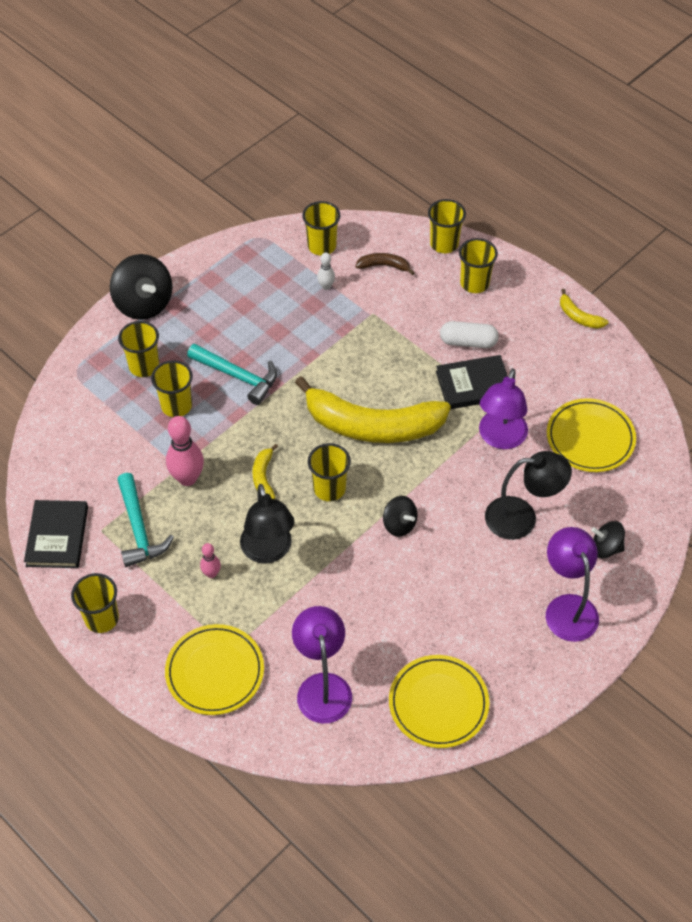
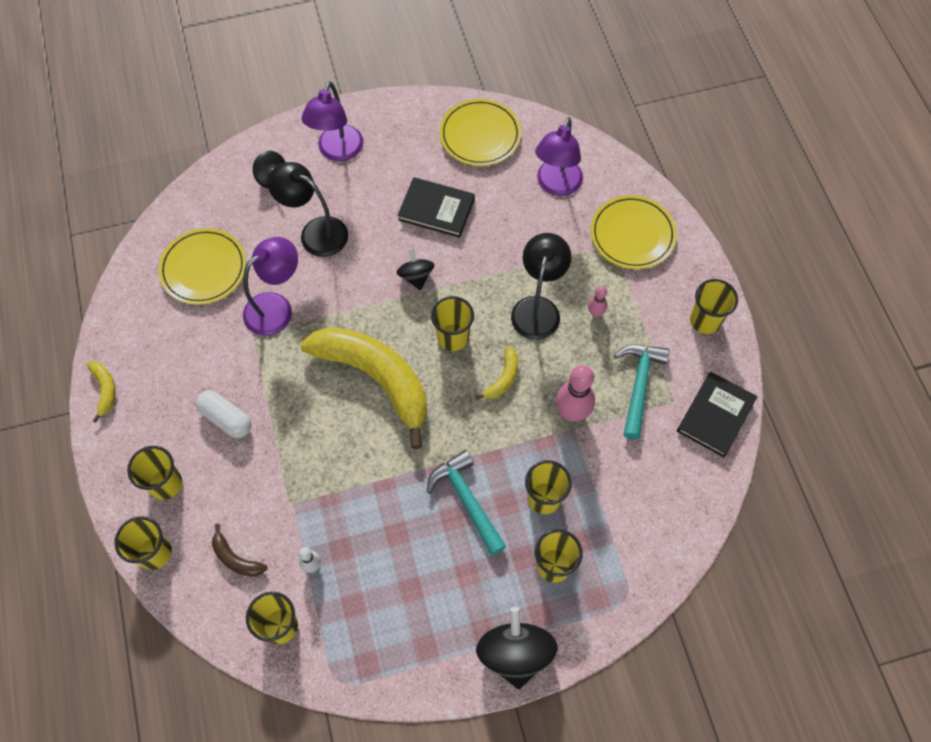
camera: 150 degrees left, 10 degrees up
black book [436,355,508,409] -> black book moved to [398,177,475,238]

